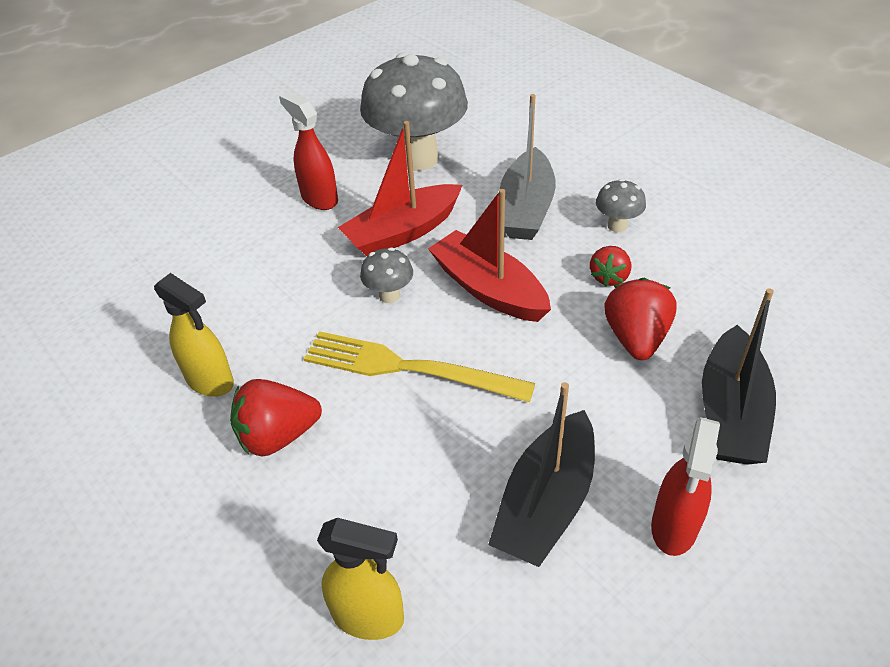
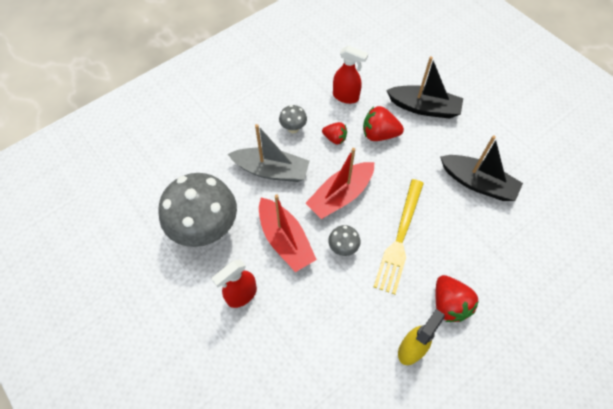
camera: 90 degrees left, 15 degrees up
yellow spray bottle [317,518,404,640] -> none
red spray bottle [651,417,720,556] -> red spray bottle moved to [333,45,368,104]

